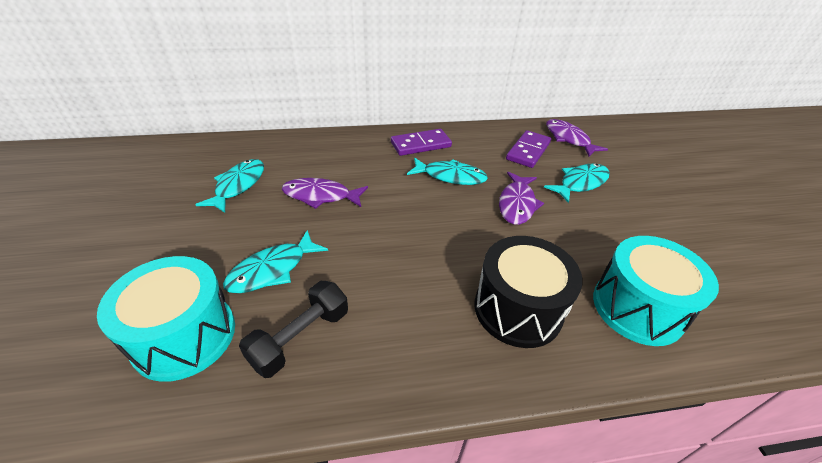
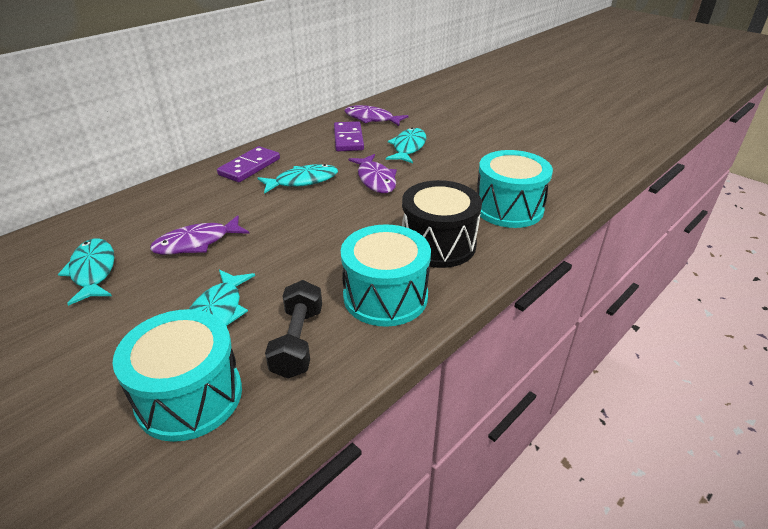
camera: 35 degrees left, 5 degrees down
none -> turquoise drum [341,224,431,327]

